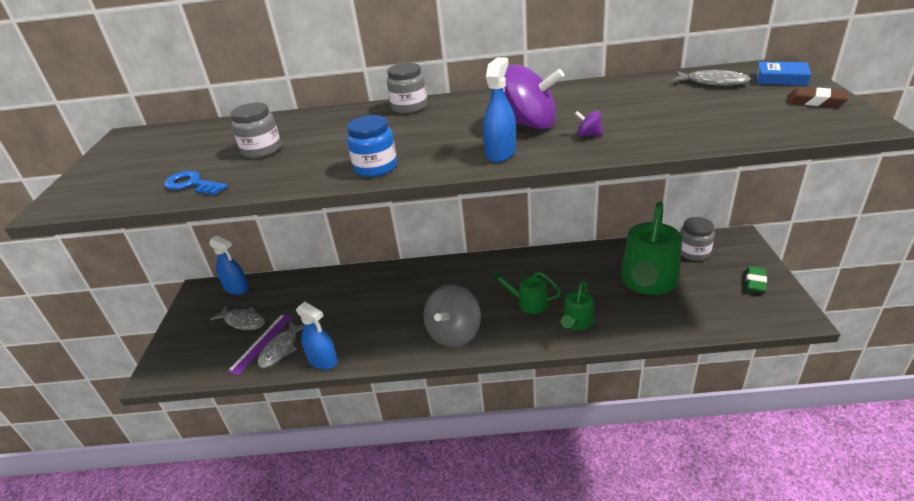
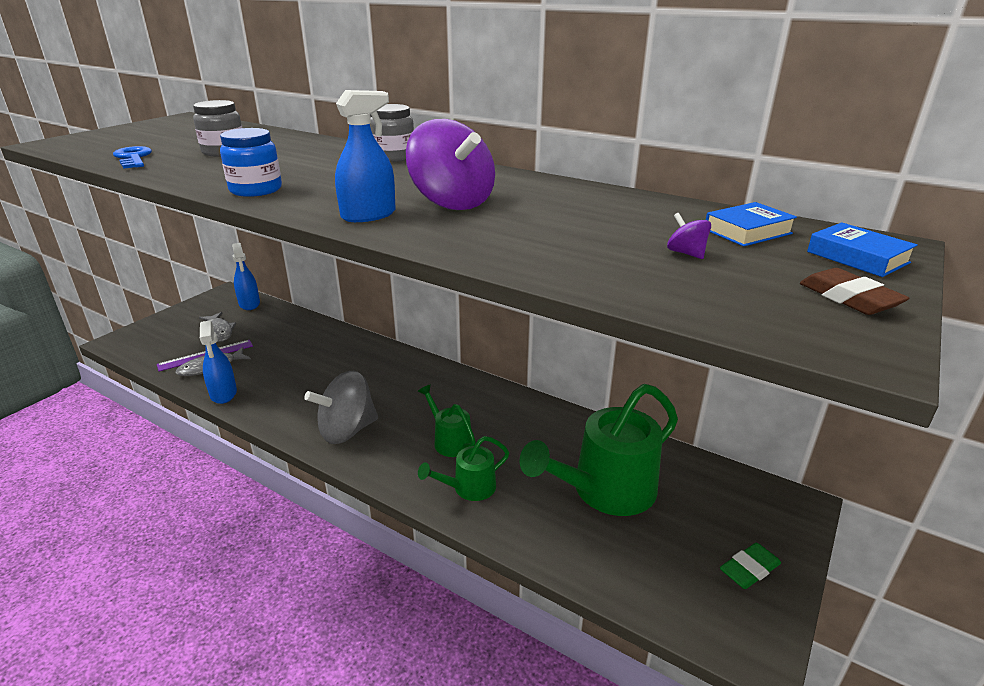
camera: 30 degrees right, 5 degrees down
purple spinning top [575,111,603,136] -> purple spinning top moved to [667,213,711,259]
grey fish [671,70,751,86] -> blue book [706,202,797,246]
grey jar [680,217,715,261] -> none

